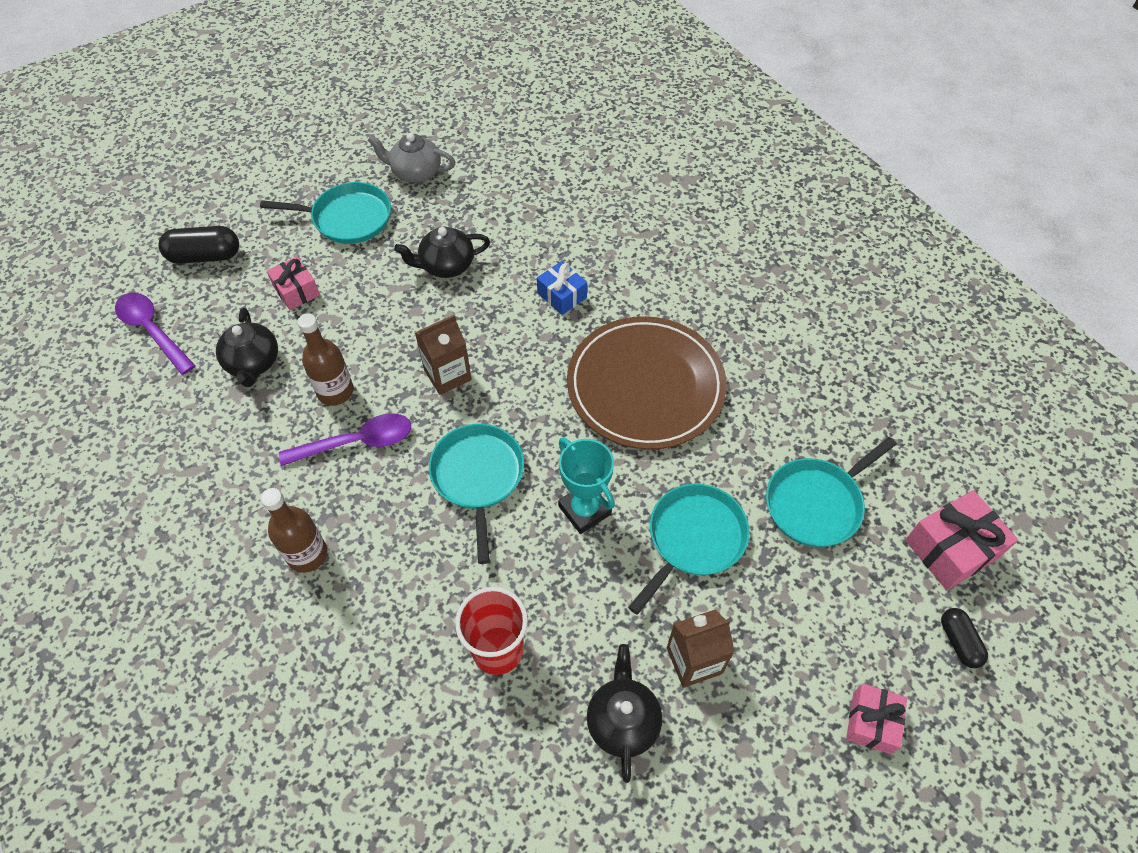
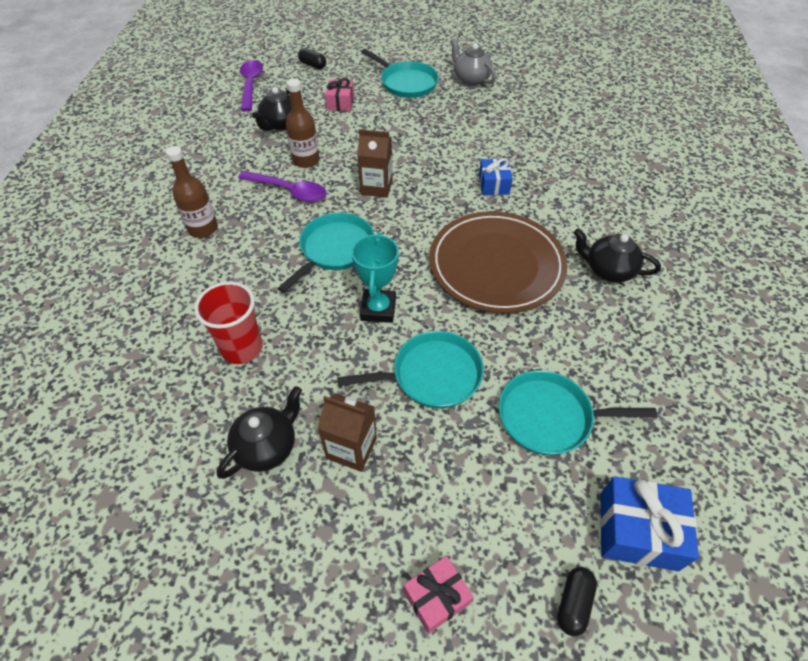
camera: 40 degrees right, 5 degrees down
black capsule [158,226,239,264] -> black capsule [298,48,326,69], size x0.62
black teapot [394,226,490,278] -> black teapot moved to [574,229,661,282]
pink gift [905,490,1018,590] -> blue gift [600,476,699,571]

